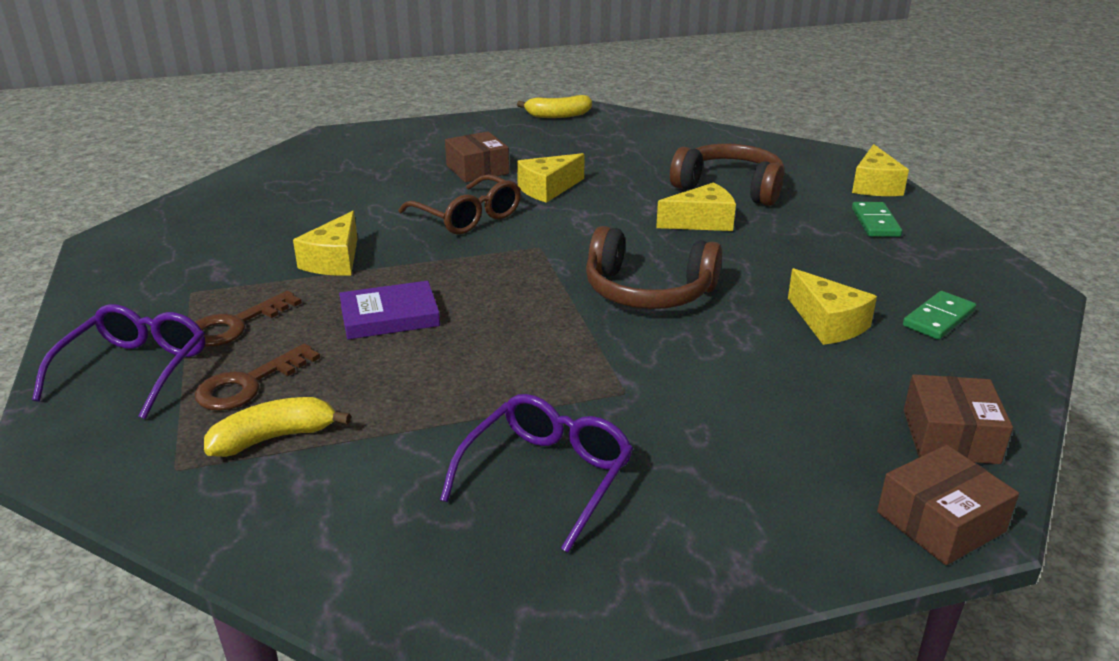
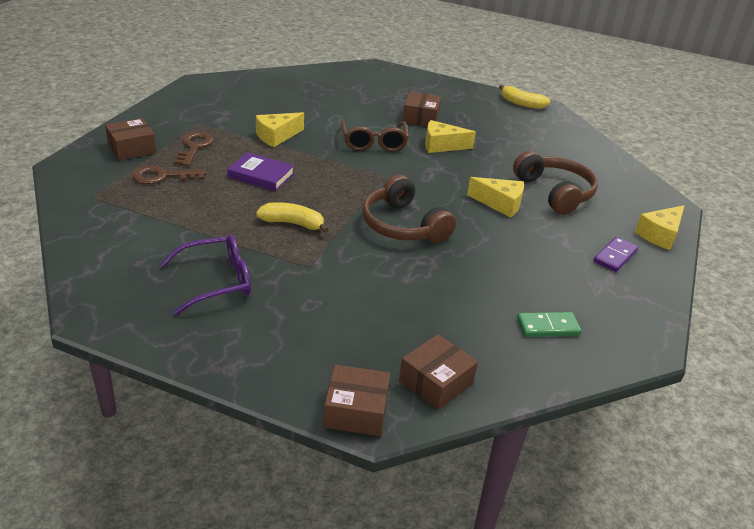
camera: 35 degrees right, 5 degrees up
purple glasses [32,304,205,419] -> brown box [105,118,157,160]
brown key [195,291,302,346] -> brown key turned 105 degrees clockwise [174,132,213,166]
yellow banana [204,397,351,457] -> yellow banana moved to [256,202,329,233]
yellow cheese [788,268,877,345] -> none
green domino [852,202,902,237] -> purple domino [594,237,638,272]

